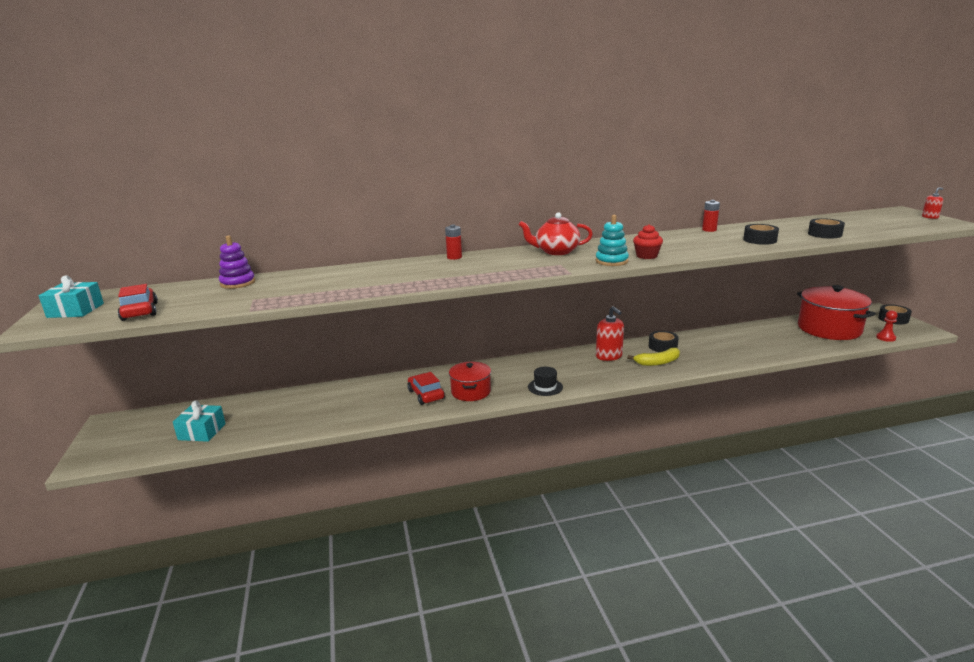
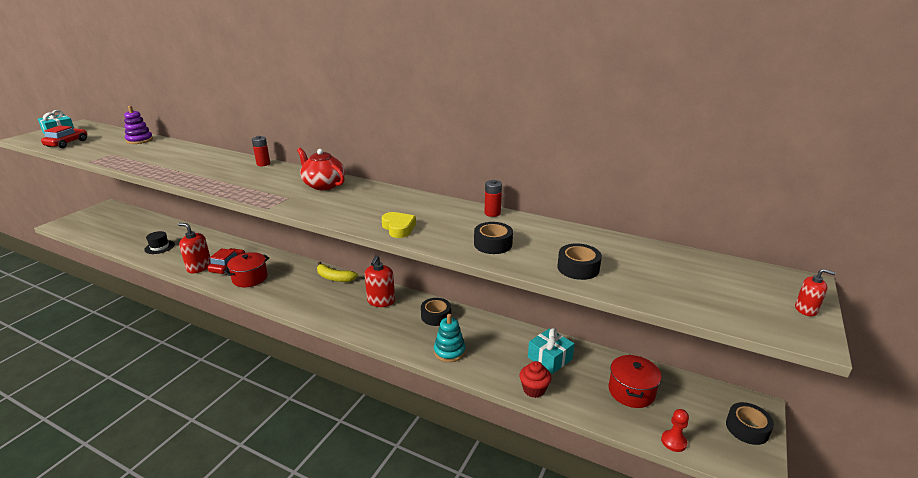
camera: 40 degrees right, 5 degrees up
turquoise gift [173,400,226,442] -> turquoise gift moved to [528,328,575,374]
black hat [528,367,563,396] -> black hat moved to [144,231,175,254]
turquoise stacking toy [596,215,629,266] -> turquoise stacking toy moved to [434,314,466,362]
yellow banana [627,348,680,366] -> yellow banana moved to [317,262,358,282]
red cupcake [633,224,663,259] -> red cupcake moved to [519,361,551,398]
red pot [797,285,876,340] -> red pot [608,355,662,408], size x0.59
none -> red soap dispenser [178,223,211,273]
none -> yellow heart [381,212,416,238]

